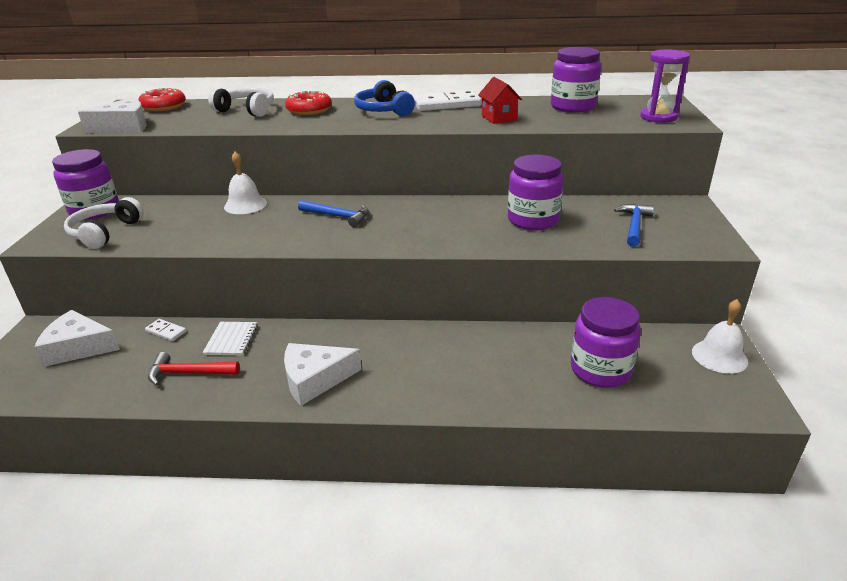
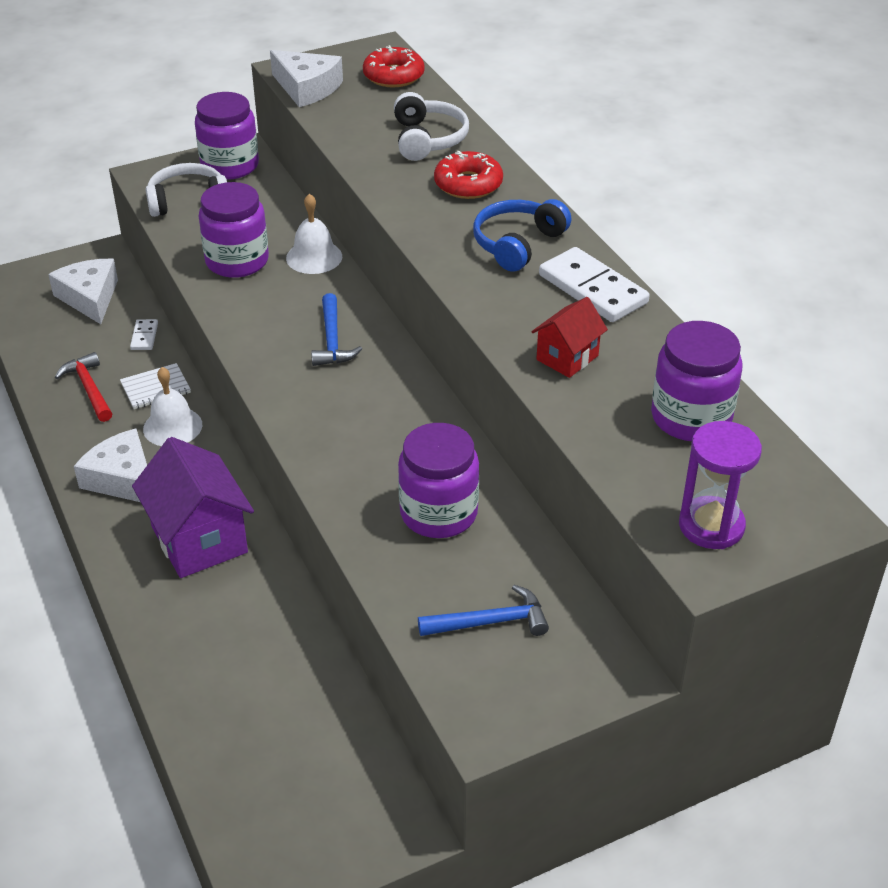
camera: 60 degrees right, 10 degrees up
purple jar [571,297,641,388] -> purple jar moved to [199,182,269,278]
white bell [692,299,748,374] -> white bell moved to [143,367,202,446]
none -> purple house [132,437,254,578]

